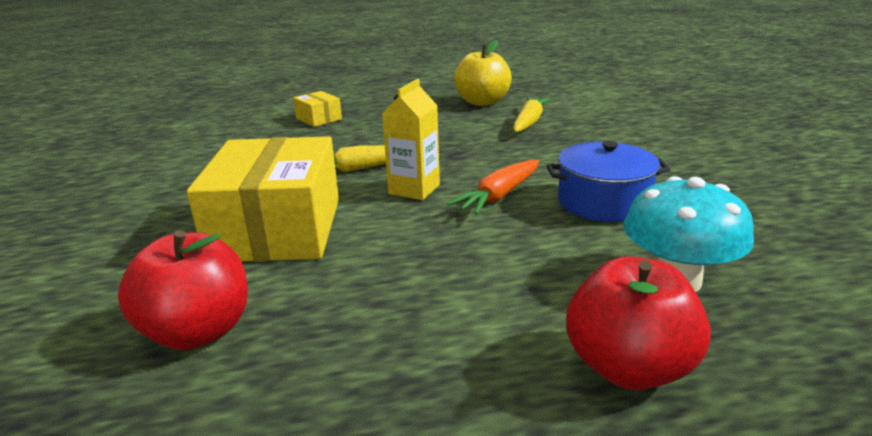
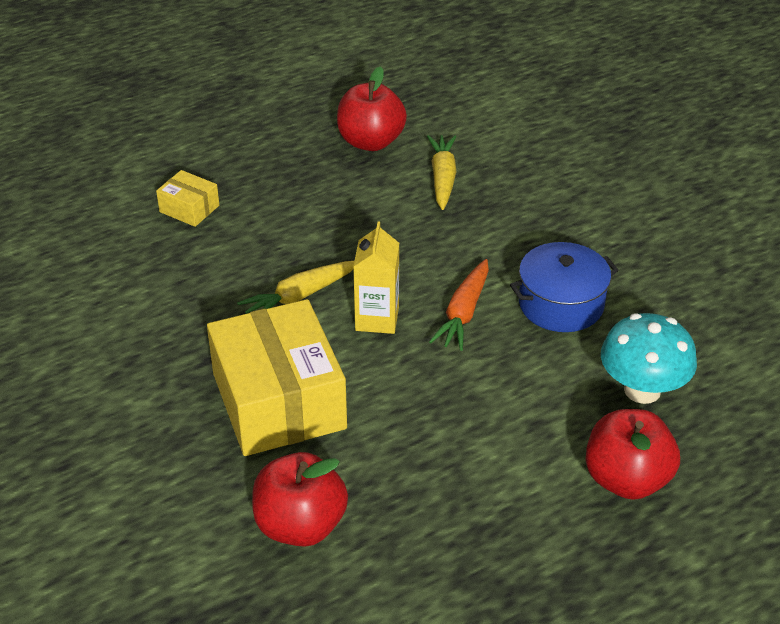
camera: 20 degrees left, 15 degrees up
yellow apple [454,40,512,106] -> red apple [337,66,407,151]

